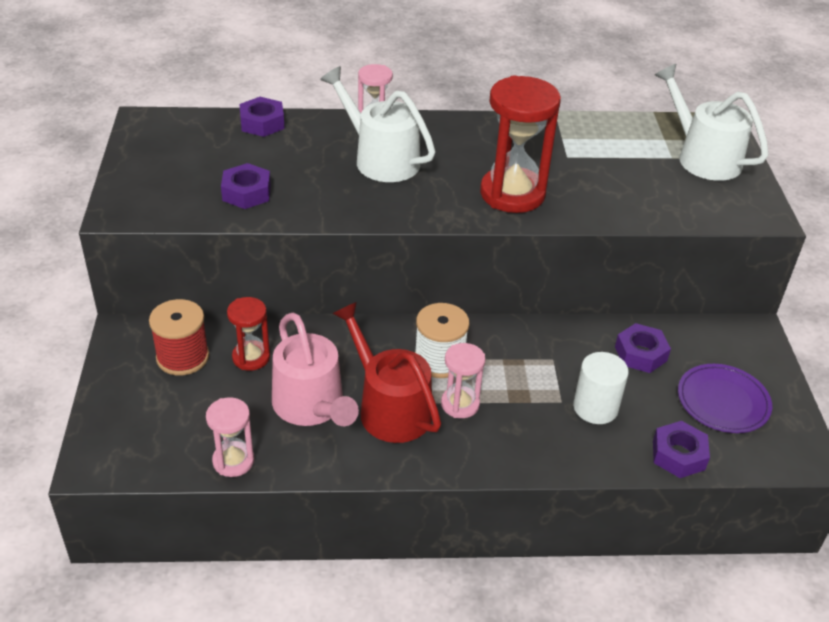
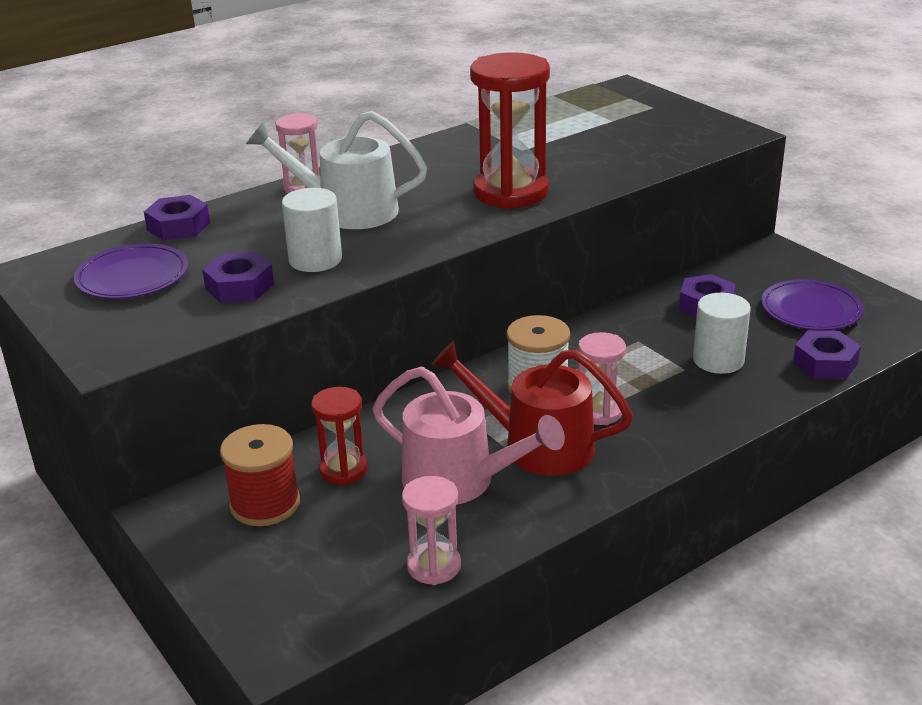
camera: 30 degrees left, 10 degrees down
white watering can [655,64,768,181] -> none
none -> purple plate [74,244,188,299]
none -> white cylinder [282,188,342,272]

